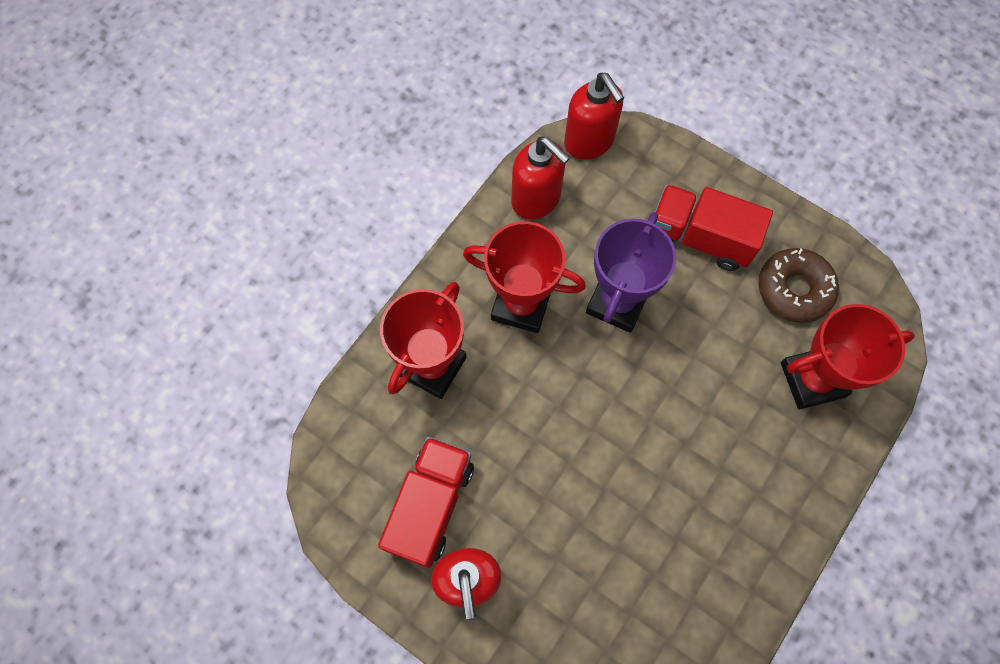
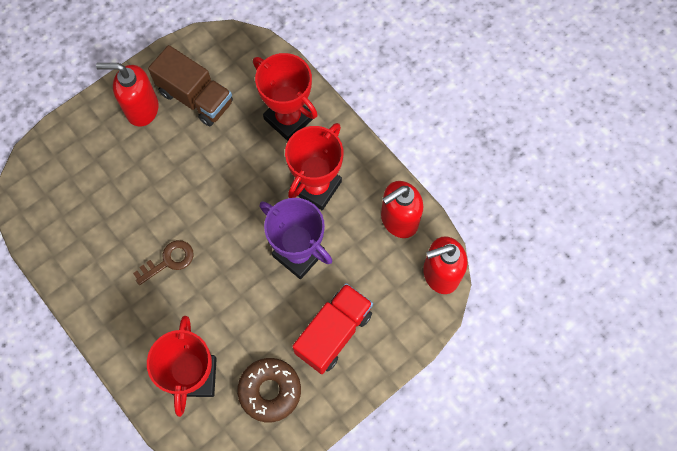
camera: 105 degrees right, 0 degrees up
red truck [378,437,474,568] -> brown truck [148,45,233,126]
none -> brown key [133,240,194,285]

